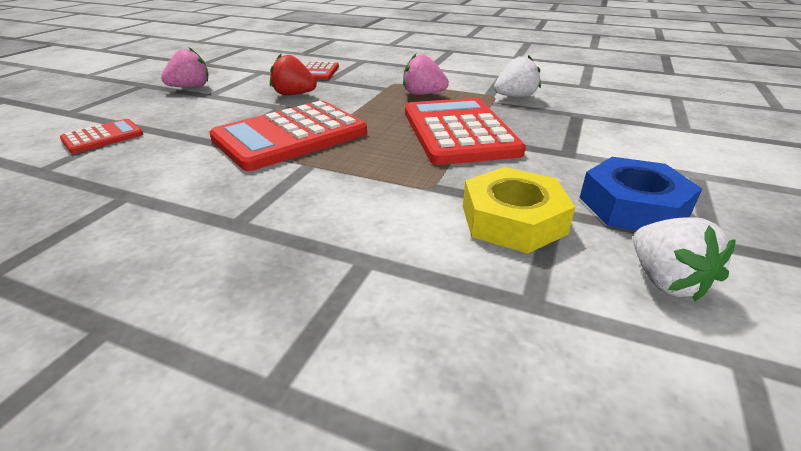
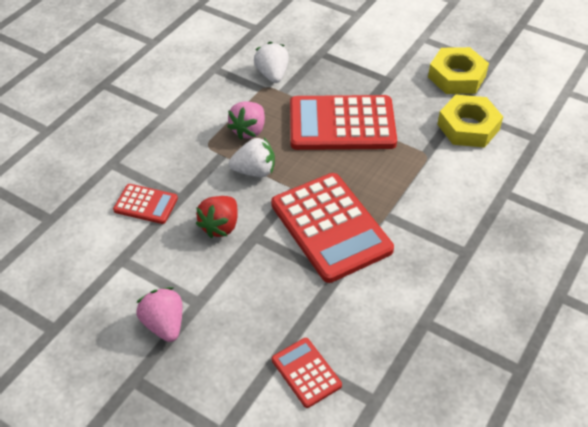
camera: 80 degrees left, 15 degrees up
blue nut [580,157,702,231] -> yellow nut [428,47,489,94]
white strawberry [633,217,736,301] -> white strawberry moved to [229,138,275,177]

